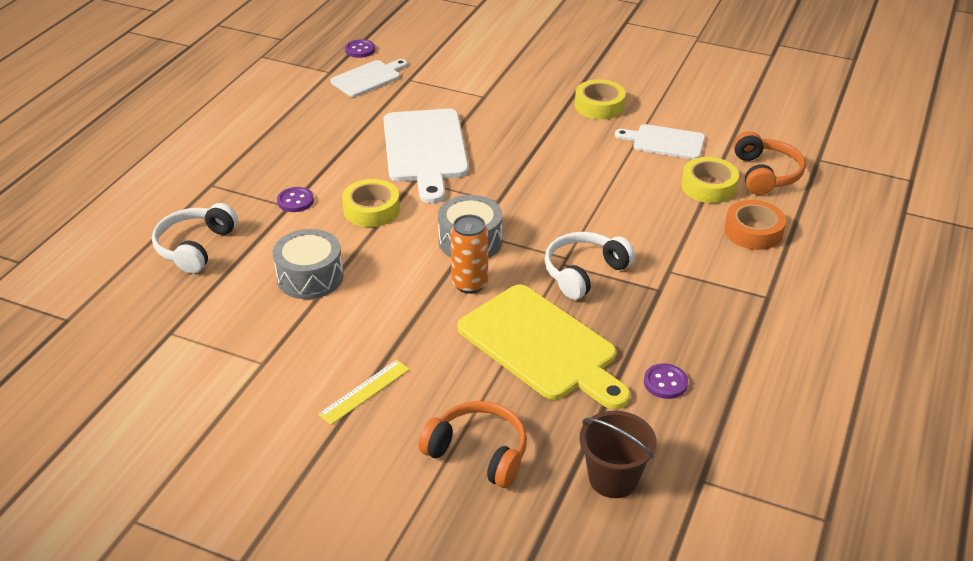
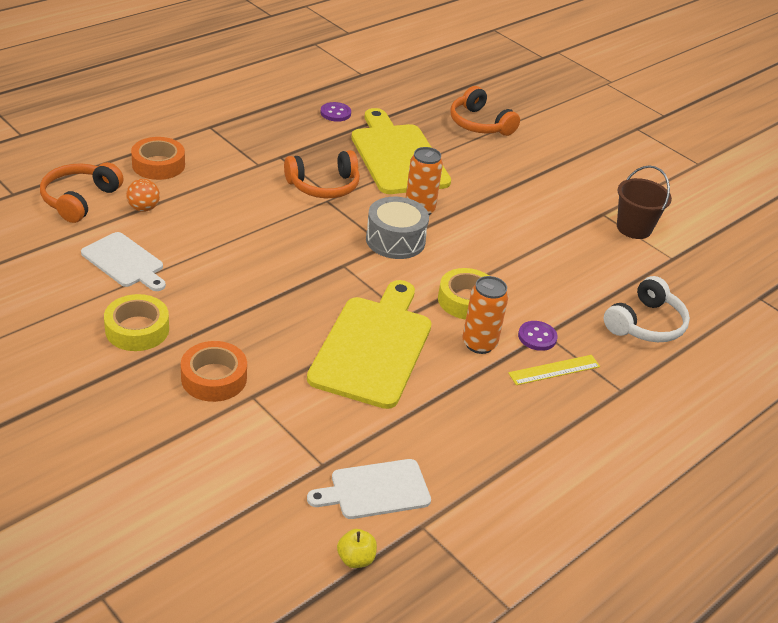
camera: 160 degrees left, 0 degrees up
grey drum [273,229,343,299] -> none
yellow ruler [318,360,410,425] -> yellow ruler moved to [508,355,600,385]
purple button [345,39,375,58] -> yellow apple [337,529,377,568]
white cutting board [383,109,469,203] -> yellow cutting board [307,280,432,409]
white headphones [544,232,635,300] -> orange headphones [284,150,360,198]
brown bucket [579,411,657,498] -> brown bucket moved to [617,165,672,239]
yellow tape [681,157,739,203] -> orange ball [126,179,160,212]
none -> orange tape [181,341,247,402]
none -> orange can [462,276,509,354]

